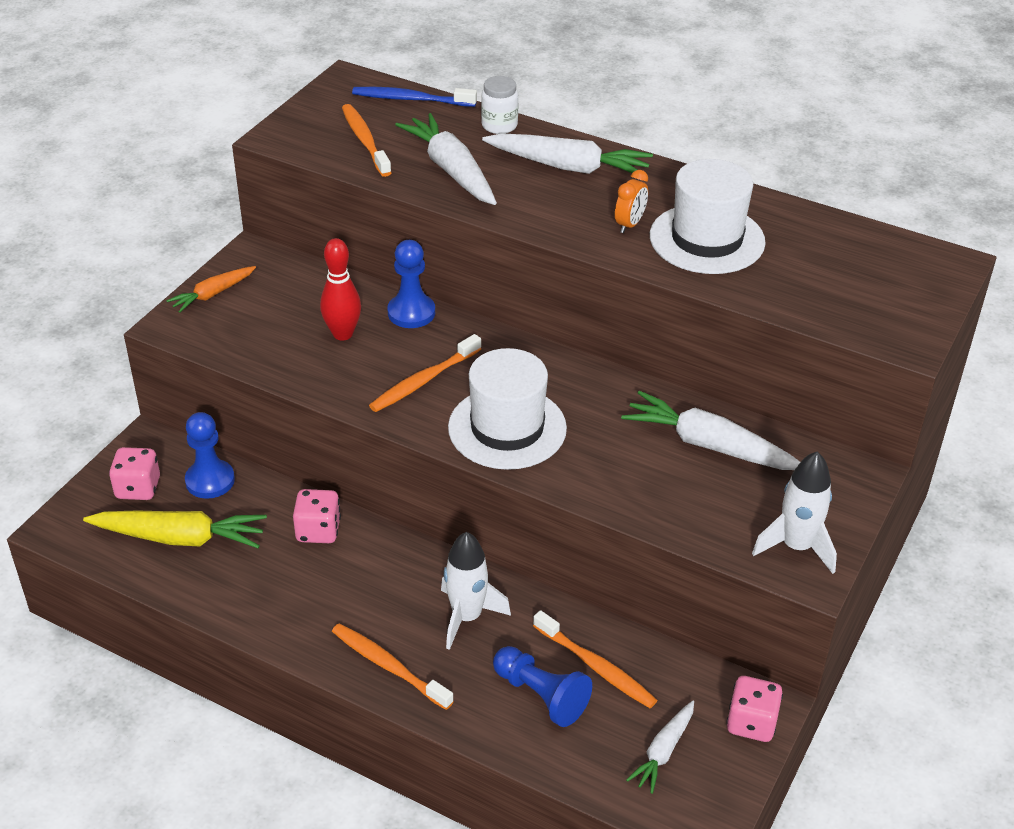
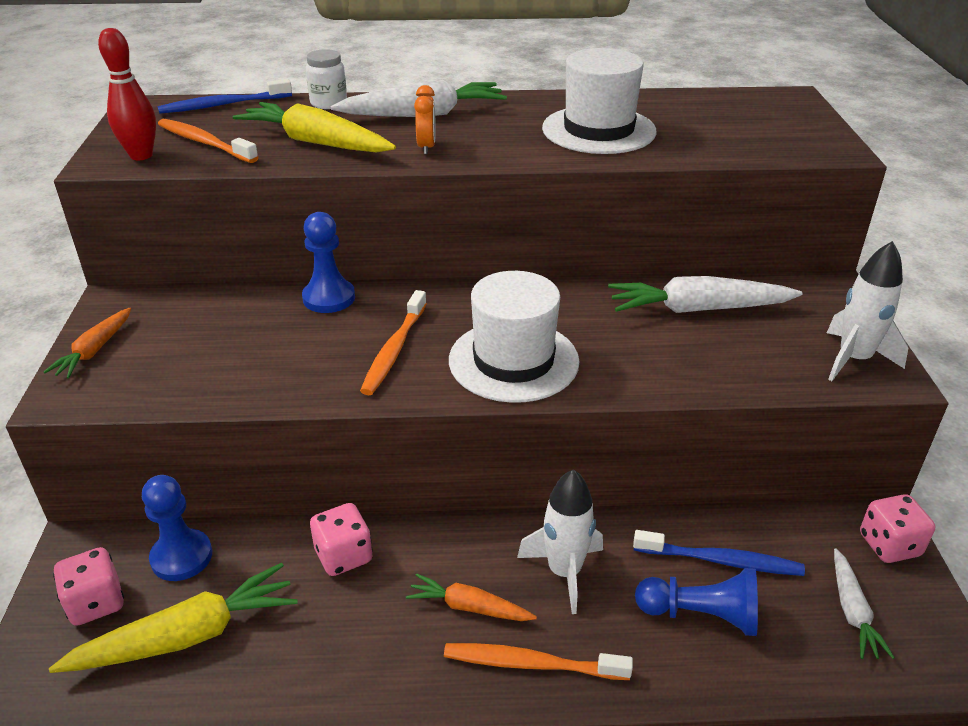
camera: 30 degrees left, 5 degrees down
red bowling pin [320,238,361,341] -> red bowling pin moved to [98,28,156,160]
white carrot [395,113,497,205] -> yellow carrot [233,102,396,152]
orange toothbrush [533,610,657,708] -> blue toothbrush [633,530,805,576]
orange clock [615,170,648,233] -> orange clock moved to [414,85,436,154]
none -> orange carrot [406,573,537,621]

